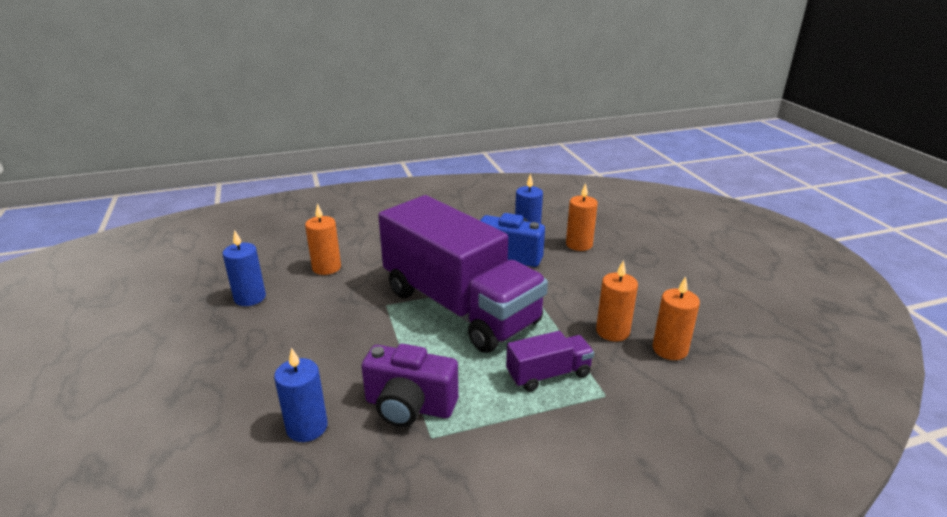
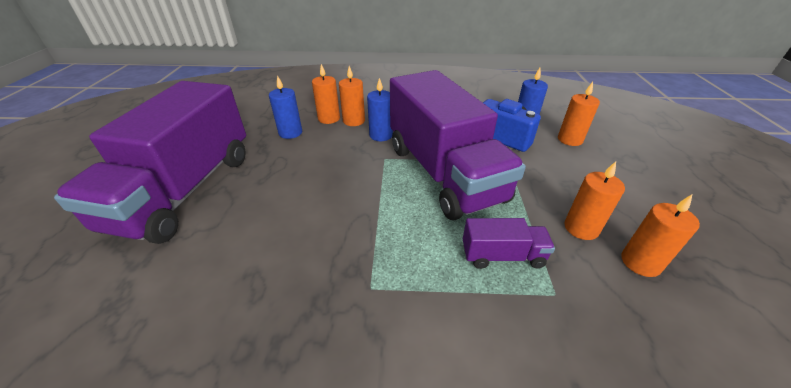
camera: 20 degrees right, 10 degrees up
blue candle [274,348,328,442] -> blue candle moved to [367,78,393,141]
purple camera [361,344,458,427] -> none
none -> purple truck [54,81,246,244]
none -> orange candle [312,64,340,124]

